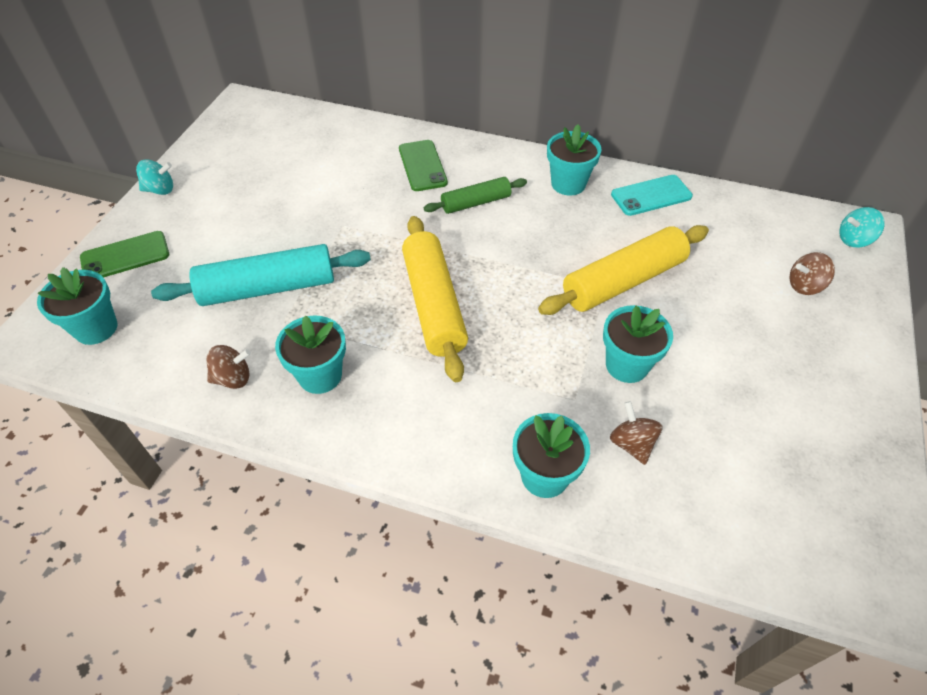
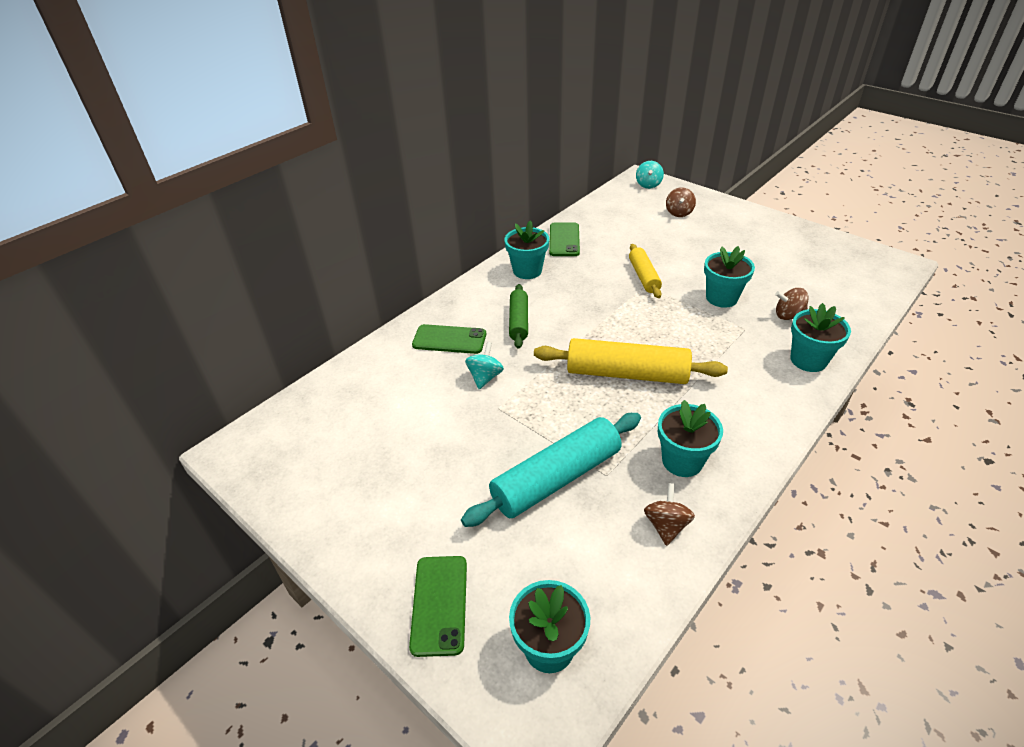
camera: 65 degrees left, 10 degrees down
turquoise spinning top [136,160,173,195] -> turquoise spinning top moved to [465,342,504,389]
turquoise rolling pin [151,244,371,306] -> turquoise rolling pin turned 45 degrees clockwise [461,413,641,527]
yellow rolling pin [538,225,709,315] -> yellow rolling pin [629,244,662,298], size x0.58
turquoise phone [611,175,693,216] -> green phone [549,222,580,256]

